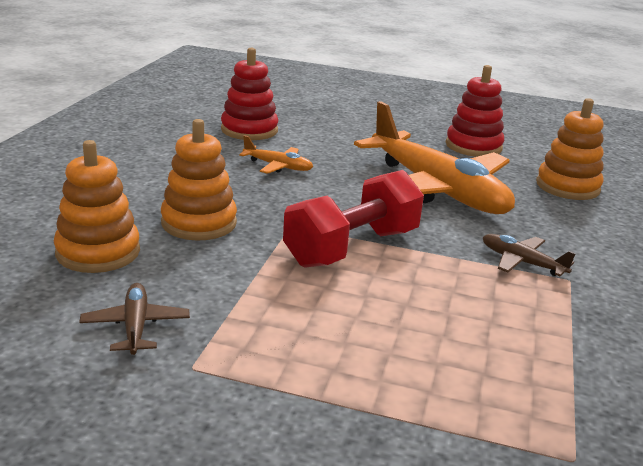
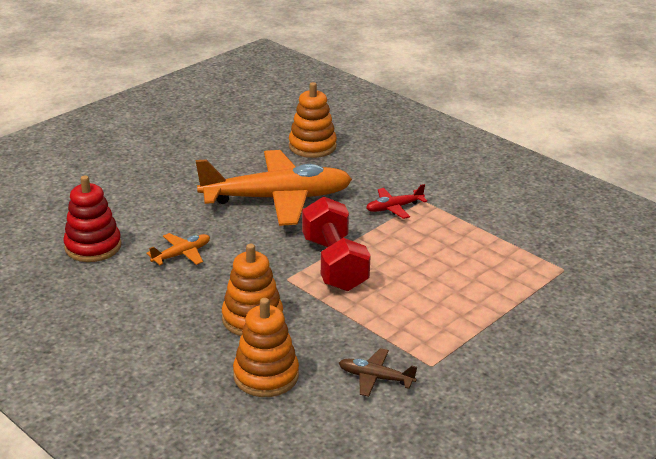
camera: 60 degrees left, 5 degrees up
red stacking toy [446,65,504,157] -> none
brown plane [483,234,576,276] -> red plane [366,184,427,219]

